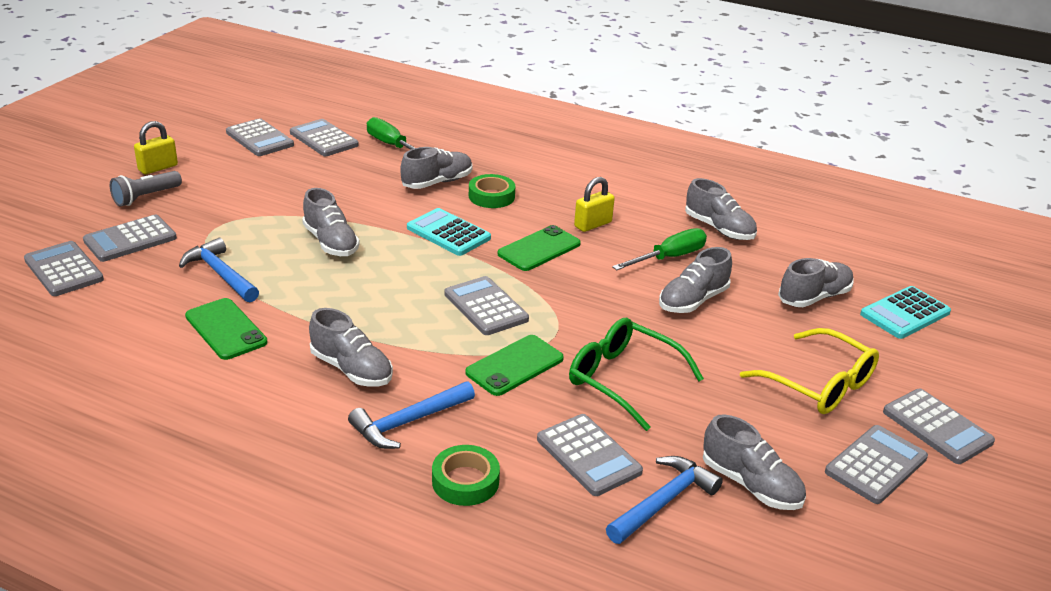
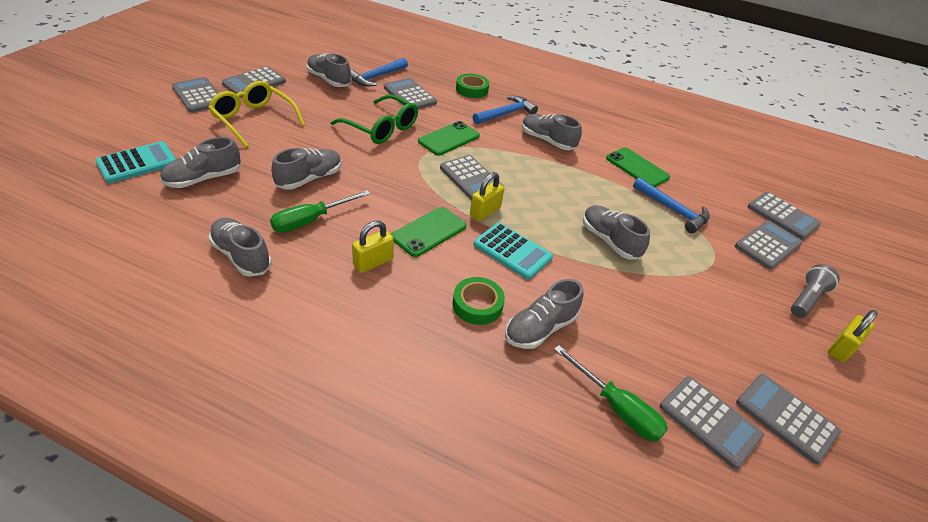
camera: 175 degrees right, 10 degrees up
none -> yellow padlock [470,172,504,221]

